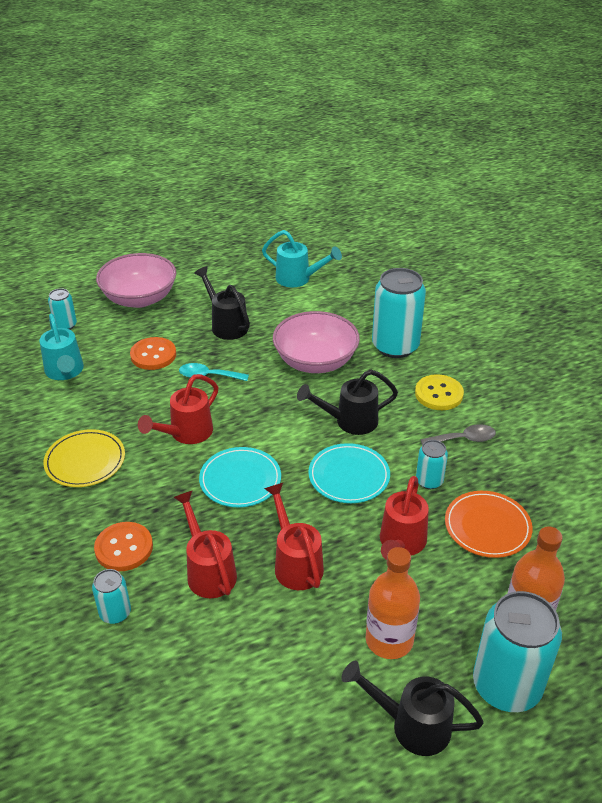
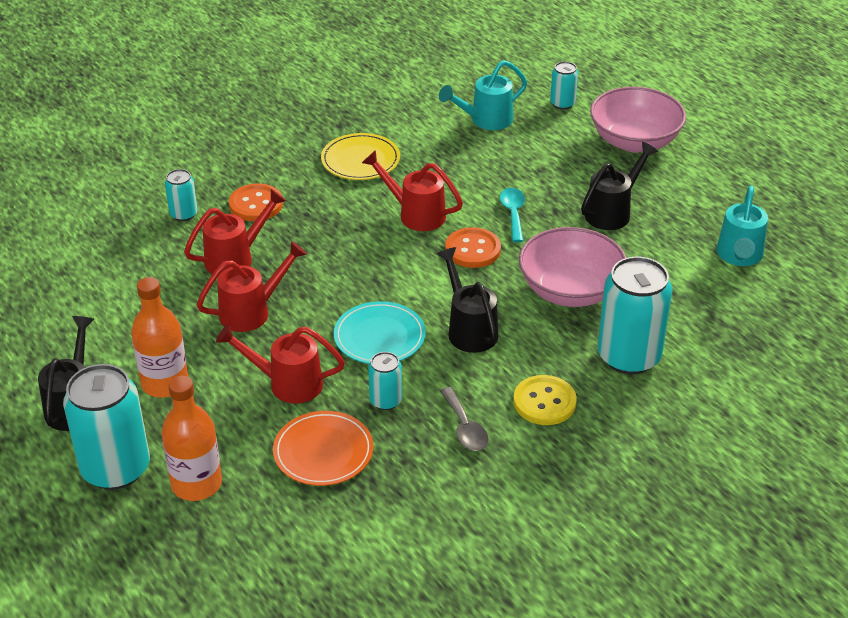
camera: 80 degrees right, 0 degrees up
orange button [130,337,176,370] -> orange button moved to [445,227,501,268]
turquoise plate [199,447,281,507] -> none

